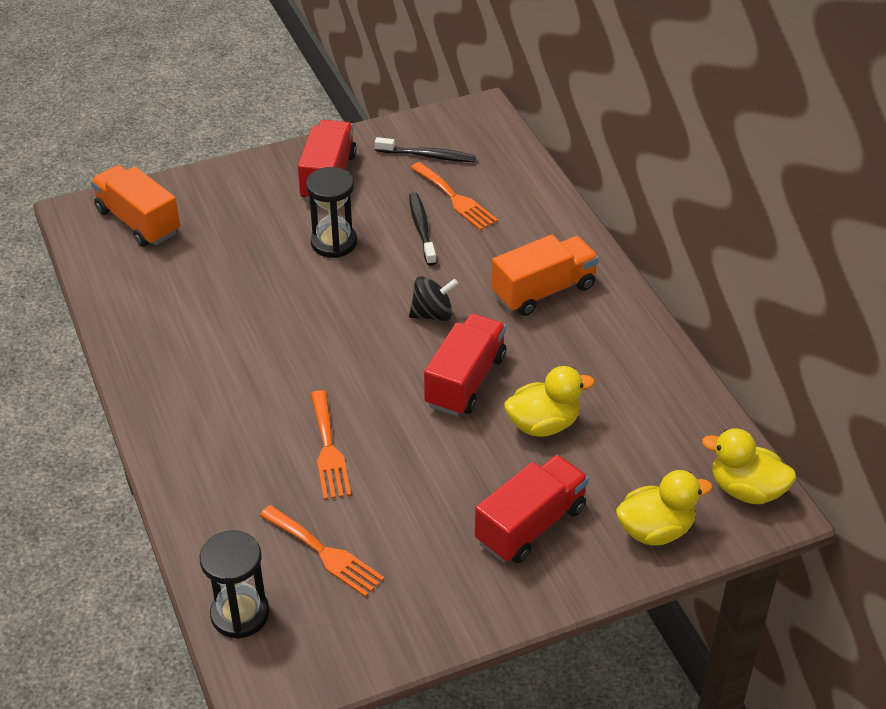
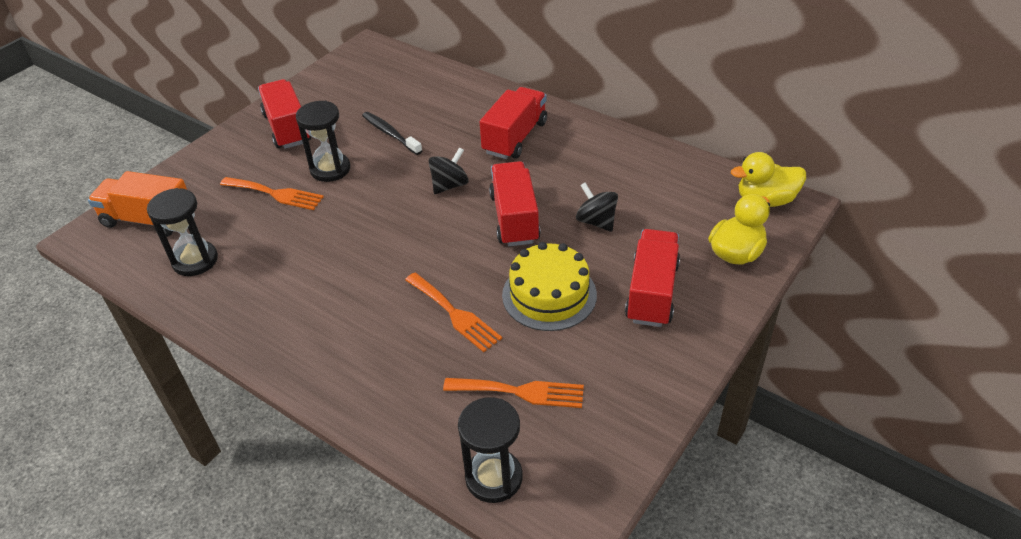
camera: 30 degrees left, 0 degrees up
black toothbrush [375,137,476,162] -> none
orange fork [410,162,498,231] -> orange fork moved to [220,177,324,210]
orange truck [491,235,599,316] -> red truck [480,87,547,159]
yellow duck [504,366,595,437] -> black spinning top [576,183,618,232]
none -> black hourglass [147,188,218,276]
none -> yellow cake [502,242,597,331]

